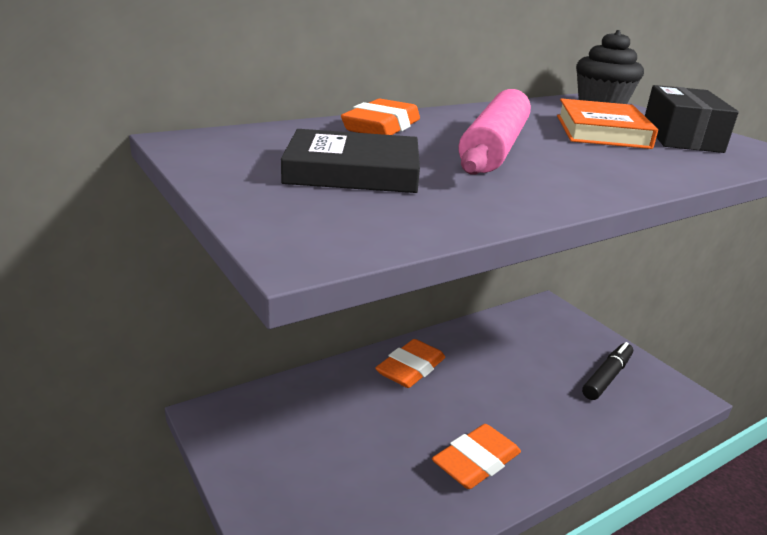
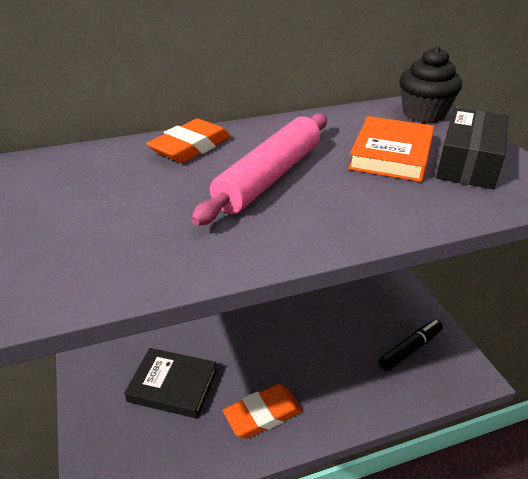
camera: 15 degrees right, 10 degrees up
black book [281,129,420,193] -> black book moved to [124,348,217,418]
orange eraser [375,339,445,388] -> none

